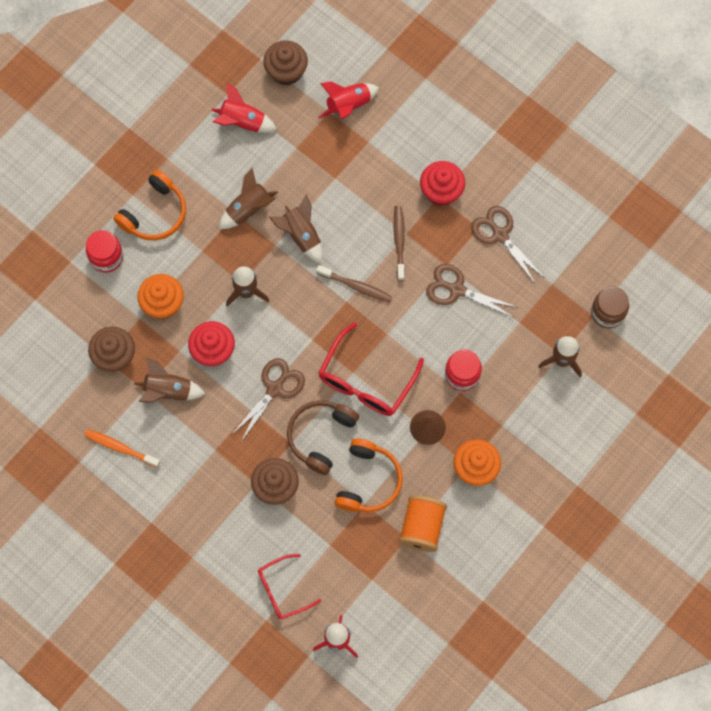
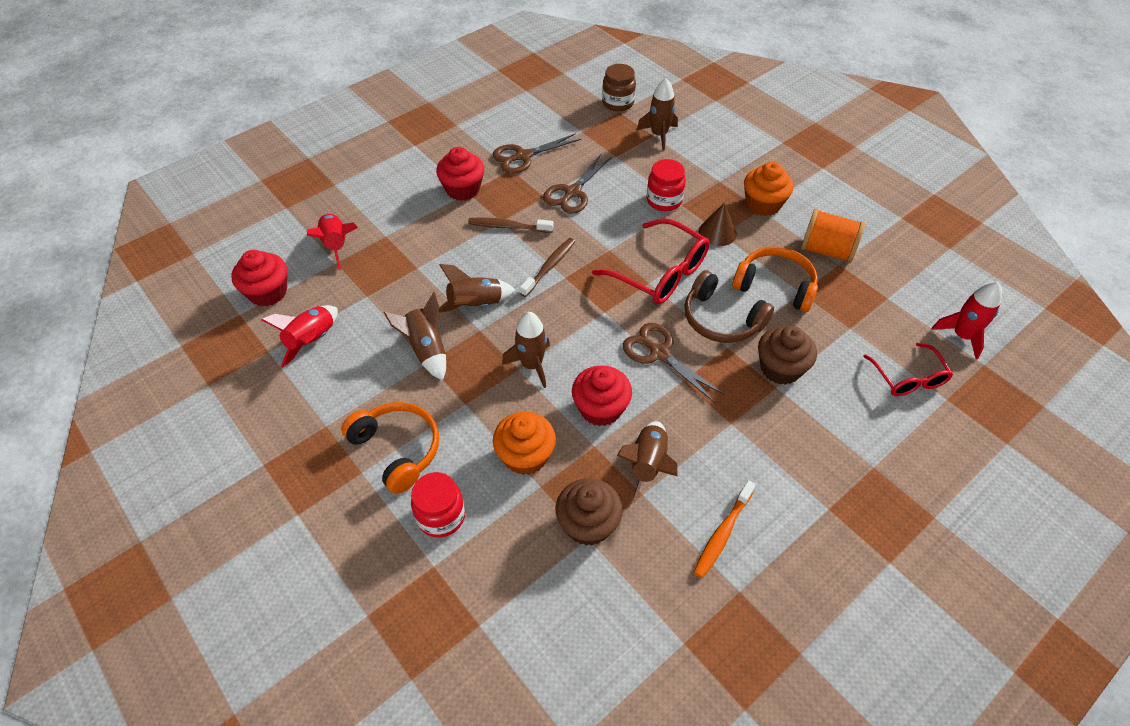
camera: 80 degrees left, 20 degrees down
brown cupcake [263,40,308,85] -> red cupcake [231,250,287,307]

